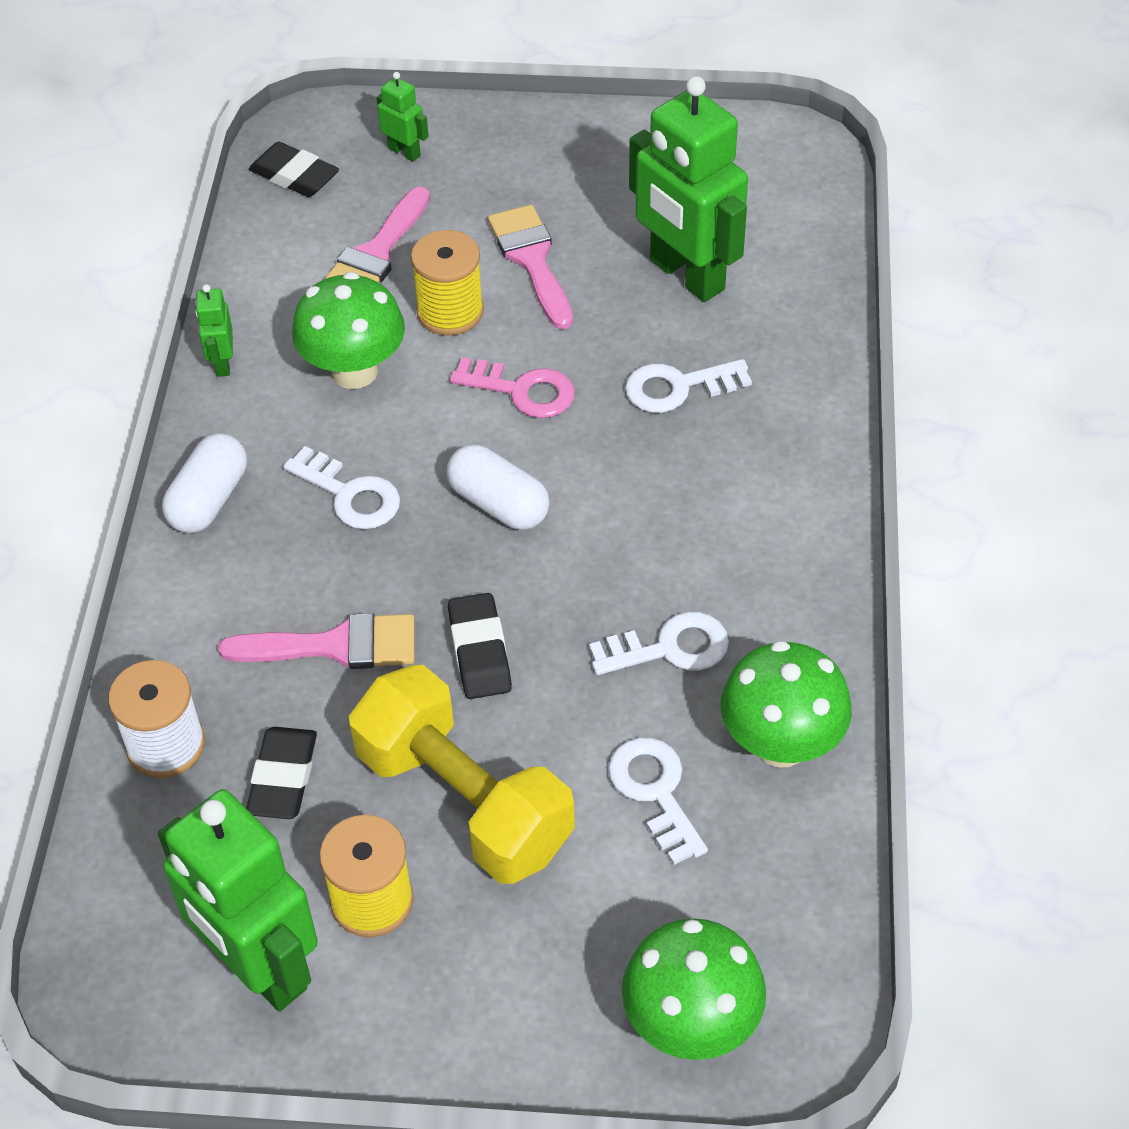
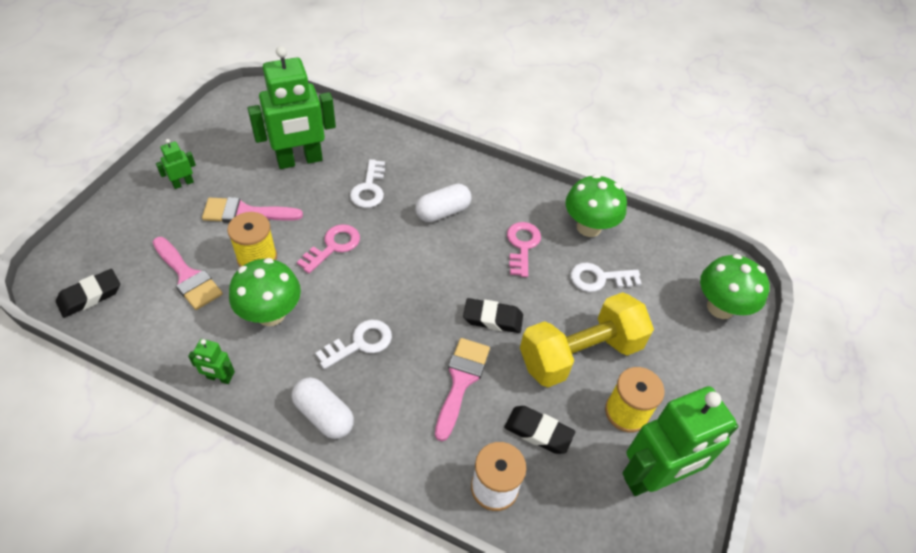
camera: 75 degrees left, 0 degrees up
green robot [377,72,429,162] -> green robot moved to [156,139,196,189]
white capsule [447,445,550,530] -> white capsule moved to [415,184,471,222]
white key [589,612,729,675] -> pink key [507,222,541,277]

